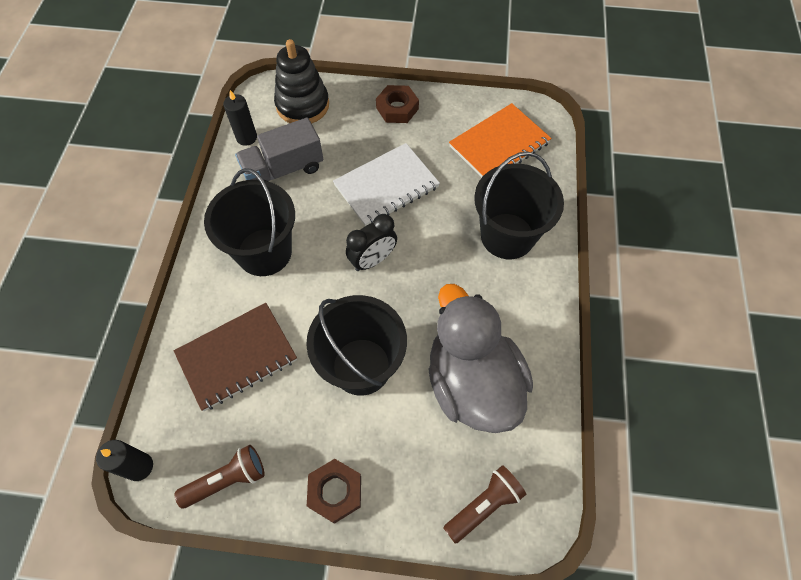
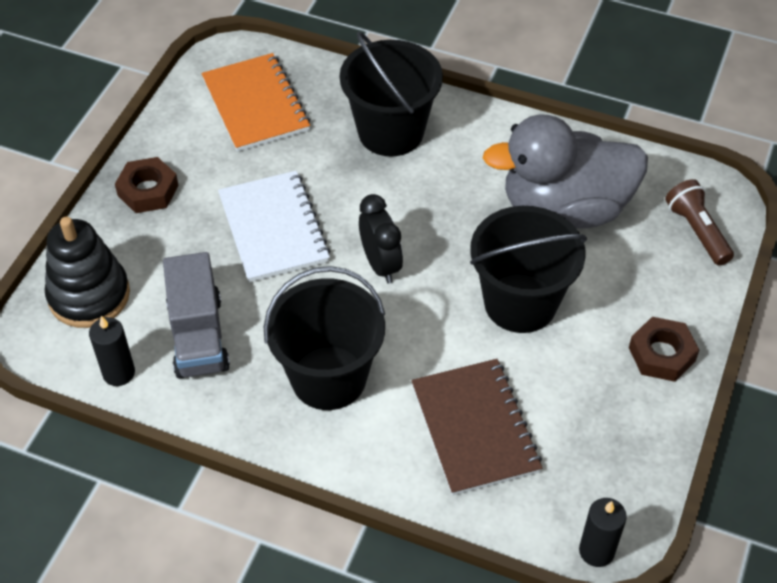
camera: 75 degrees left, 10 degrees down
brown flashlight [174,445,265,508] -> none

